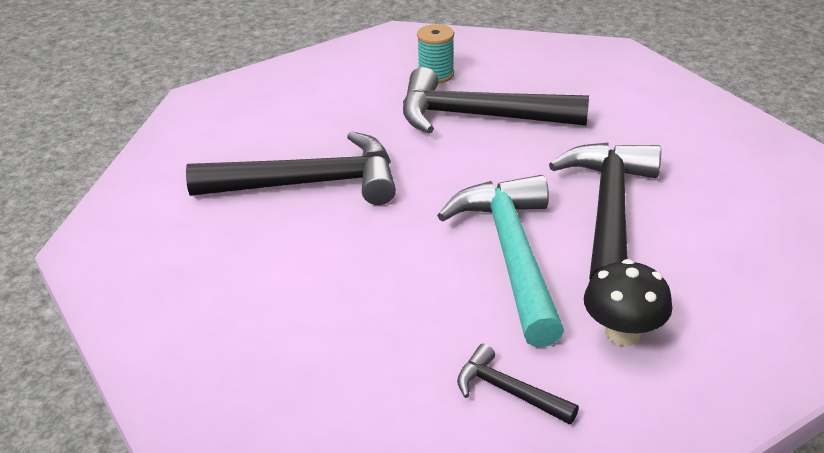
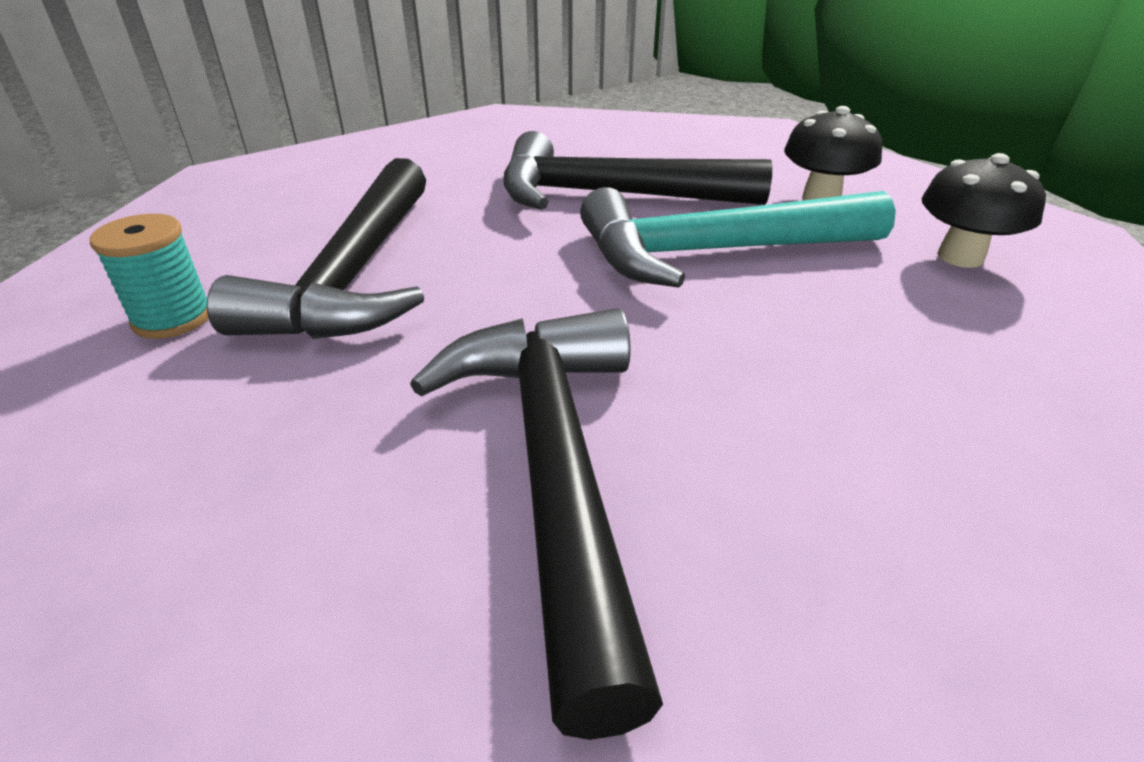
camera: 95 degrees left, 0 degrees up
black hammer [457,344,579,424] -> black mushroom [922,153,1046,268]

